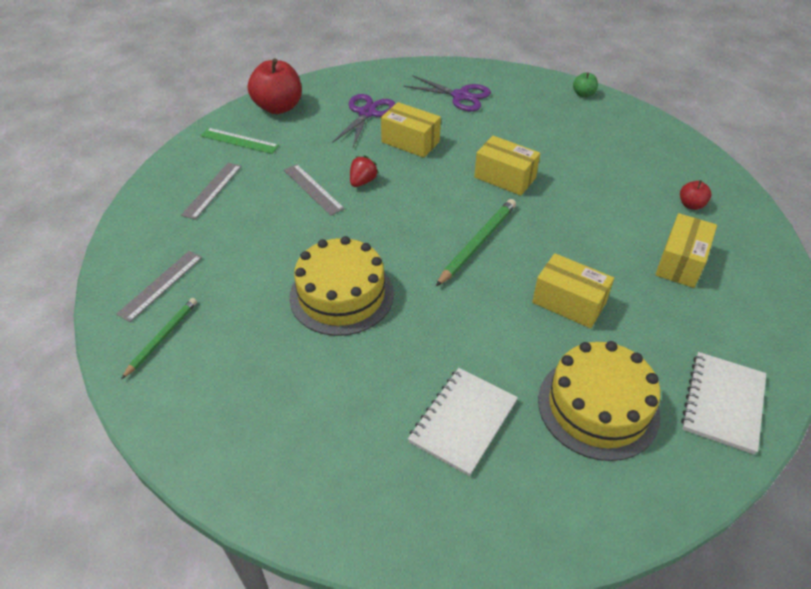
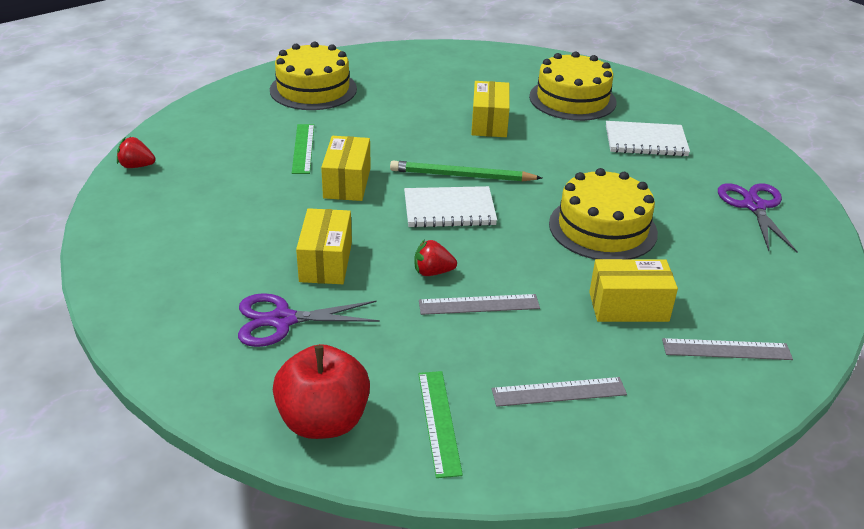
camera: 120 degrees left, 10 degrees down
green pencil [121,298,197,379] -> none
grey ruler [284,164,345,216] -> grey ruler turned 60 degrees clockwise [419,294,540,315]
purple scissors [403,75,491,111] -> purple scissors moved to [718,183,797,252]
green apple [573,72,598,97] -> red strawberry [117,137,155,168]
yellow box [655,213,717,288] -> yellow box moved to [589,259,678,322]
red apple [680,180,711,210] -> yellow cake [270,42,357,110]
white notebook [681,352,766,455] -> white notebook moved to [404,186,497,228]
none -> green ruler [292,124,314,174]

